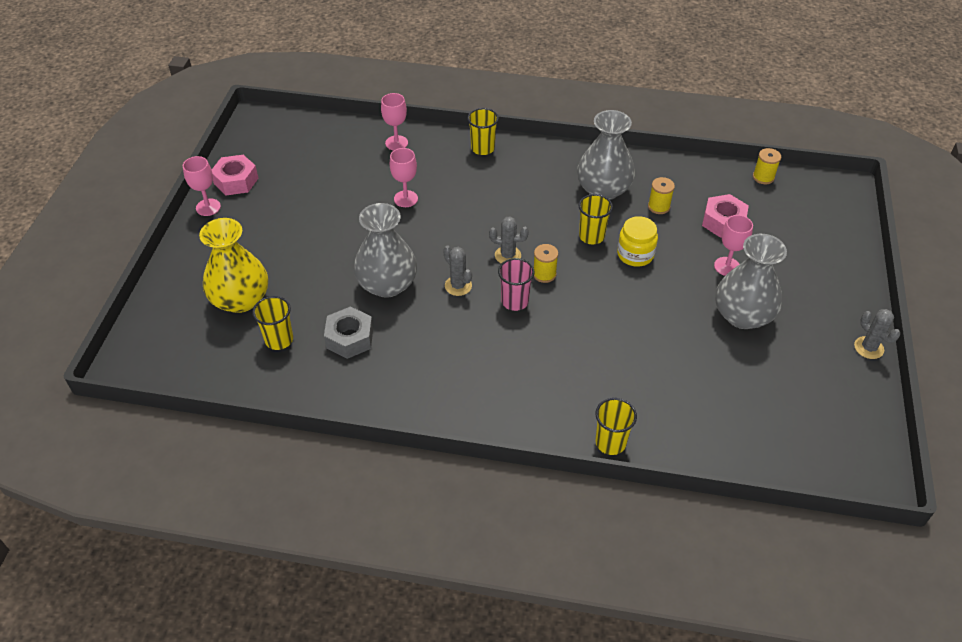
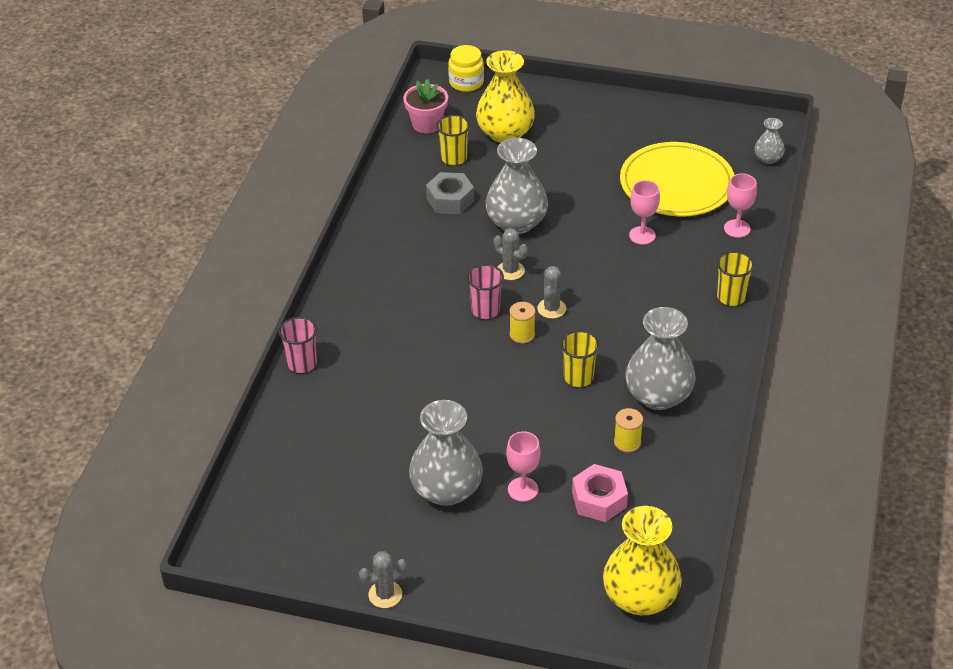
camera: 95 degrees right, 5 degrees down
pink goblet [183,156,221,216] -> none
pink nut [212,155,259,195] -> none
grey cactus [443,246,472,296] -> grey cactus turned 75 degrees clockwise [494,228,528,280]
yellow cup [595,398,637,455] -> pink cup [279,317,317,373]
yellow jar [617,216,658,267] -> yellow jar moved to [448,45,484,92]
yellow spool [753,148,781,184] -> none
none -> pink flower pot [404,79,448,133]
none -> yellow vase [603,506,682,615]
none -> yellow plate [620,142,734,217]
none -> grey vase [754,118,785,164]

